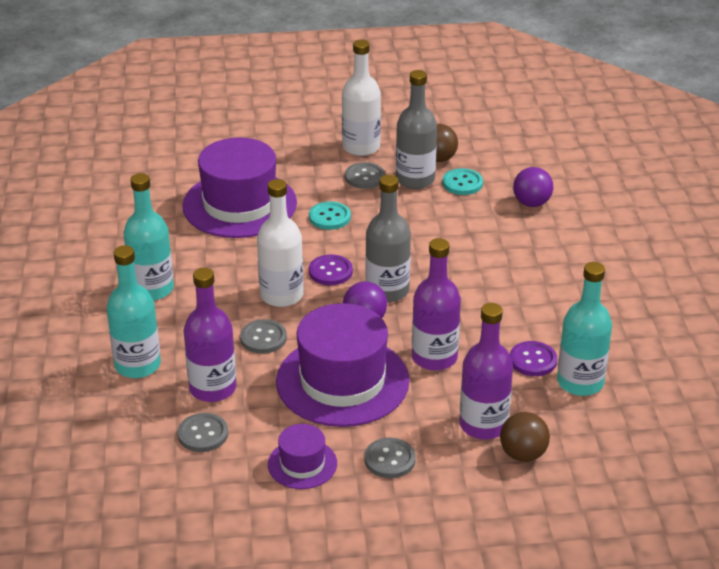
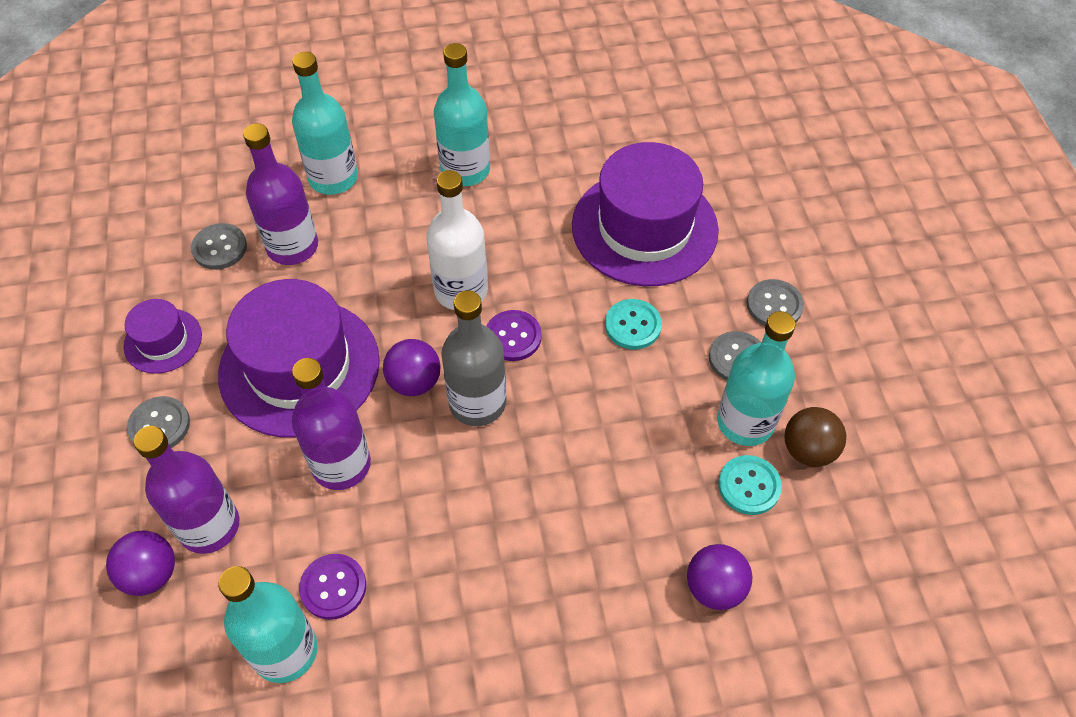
camera: 85 degrees right, 20 degrees up
grey button [240,319,287,354] -> grey button moved to [747,279,804,326]
white bottle [342,40,381,156] -> none
grey bottle [396,70,437,189] -> turquoise bottle [717,311,796,446]
brown ball [500,412,550,462] -> purple ball [106,531,175,596]

